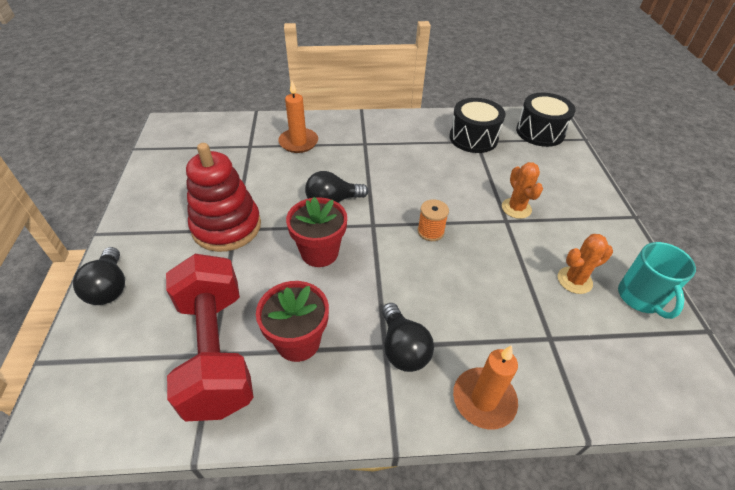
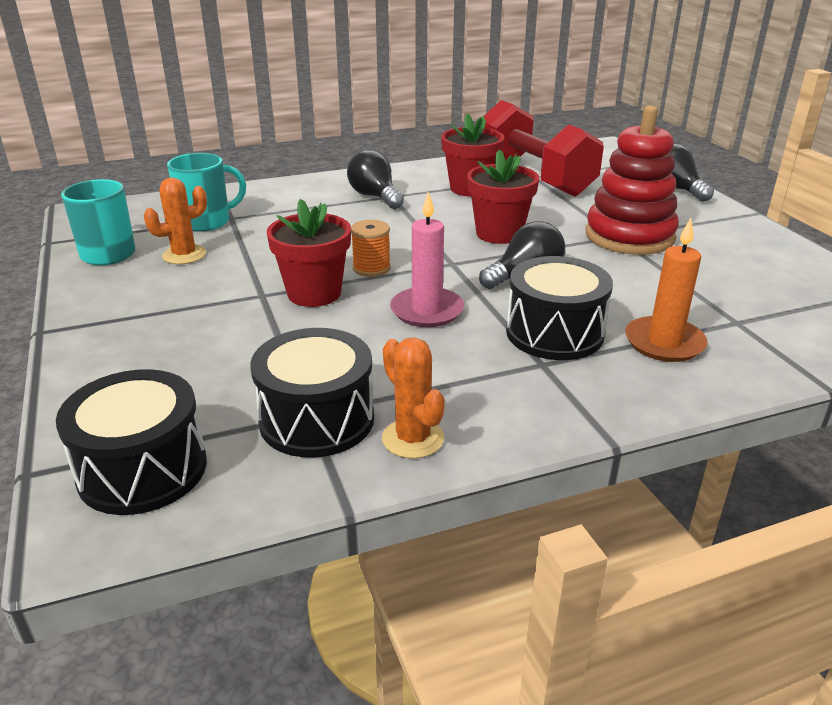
camera: 165 degrees right, 15 degrees down
orange candle [453,345,518,430] -> none
orange cactus [502,162,543,219] -> orange cactus moved to [382,337,445,459]
none -> turquoise mug [167,153,246,232]
none -> red flower pot [267,199,351,307]
none -> pink candle [390,192,464,327]
none -> black drum [506,256,613,360]

